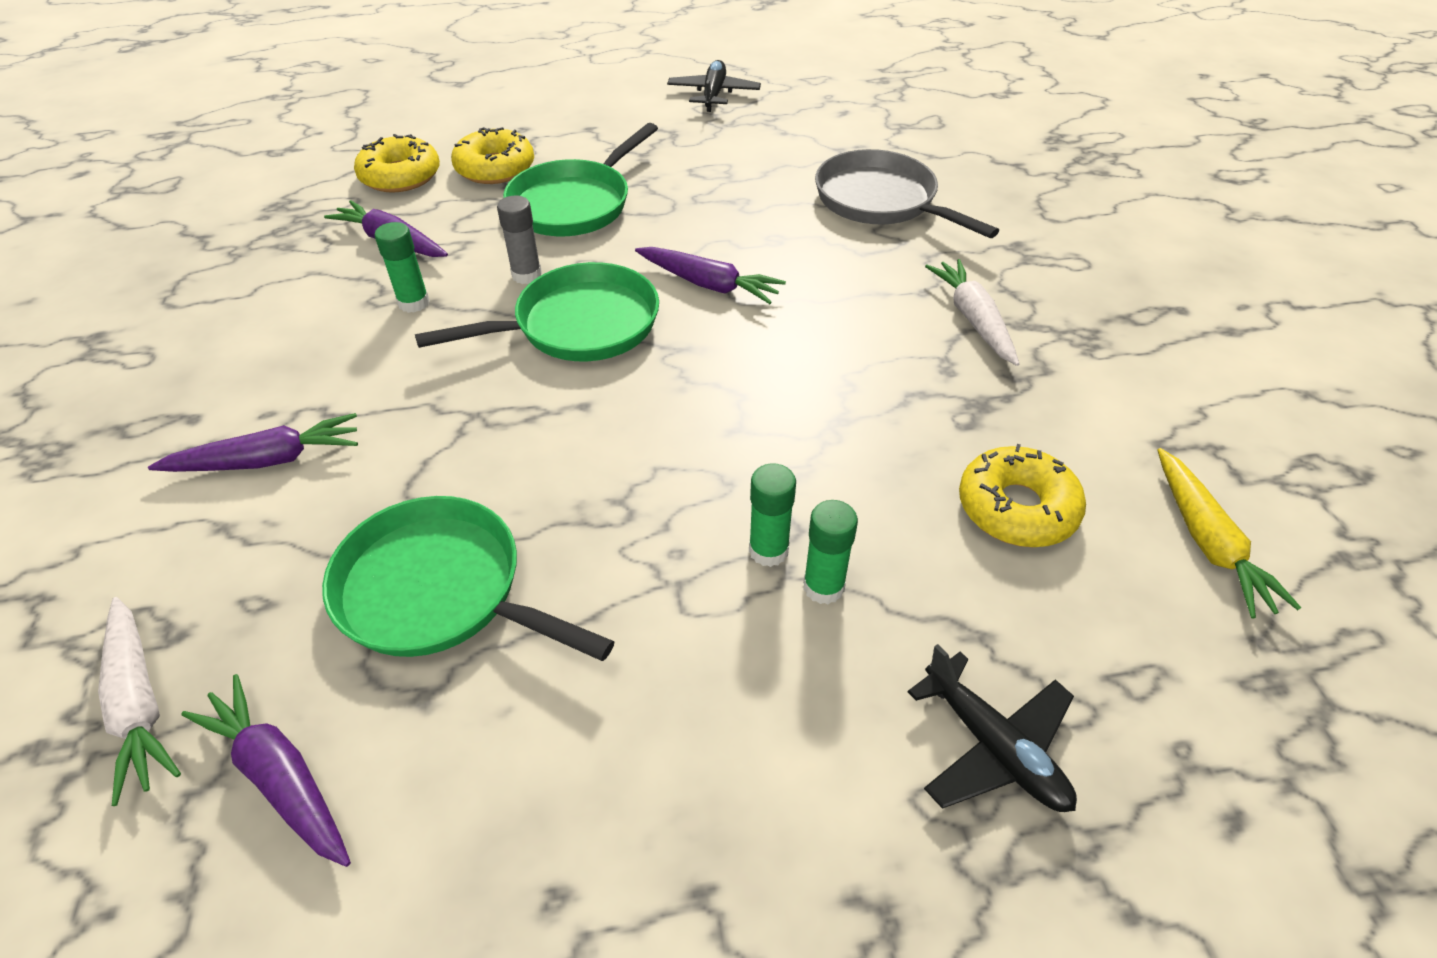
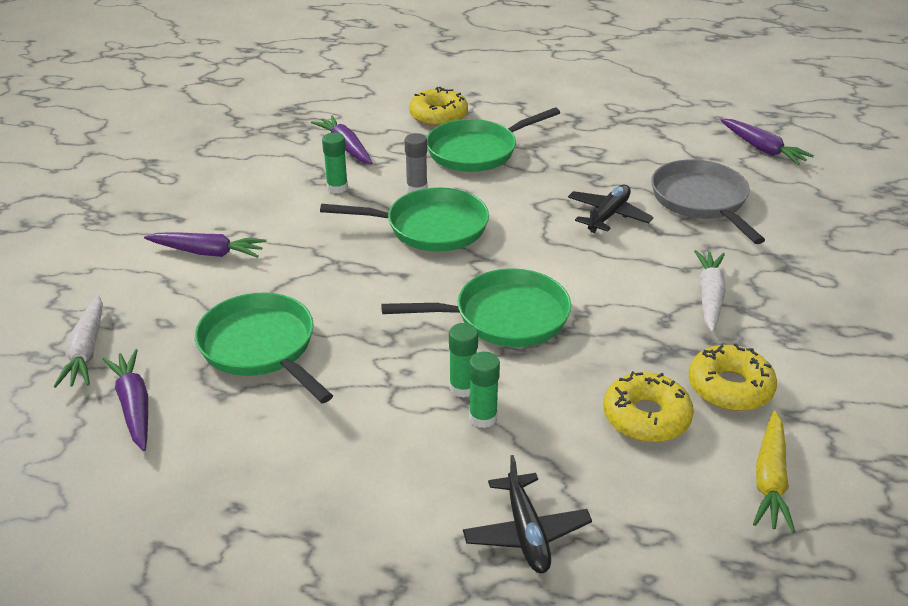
camera: 25 degrees right, 10 degrees down
yellow donut [354,134,440,192] -> yellow donut moved to [688,343,777,411]
purple carrot [635,247,786,304] -> purple carrot moved to [721,119,814,165]
black plane [667,60,761,112] -> black plane moved to [568,185,654,233]
none -> green pan [381,268,571,347]

